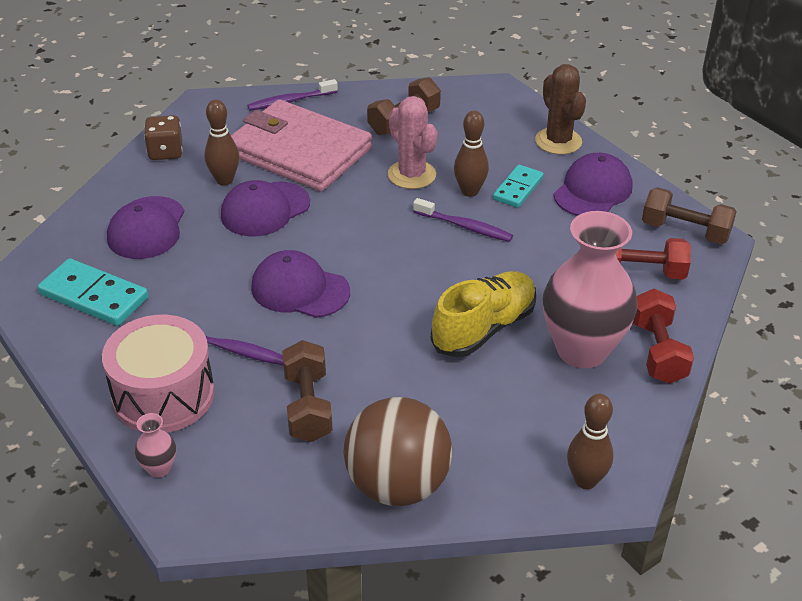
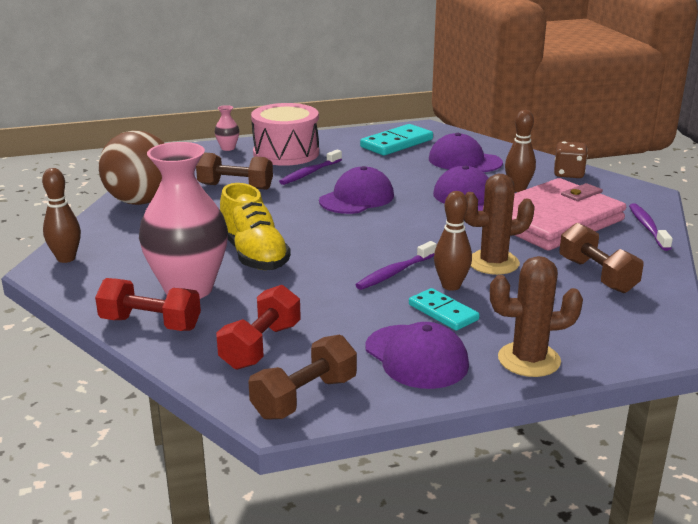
camera: 110 degrees right, 15 degrees down
pink cactus [388,96,437,189] -> brown cactus [464,174,535,275]

